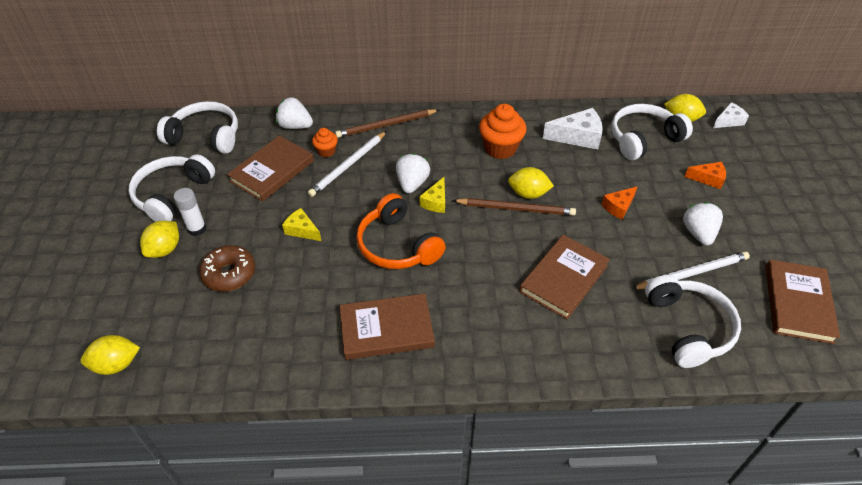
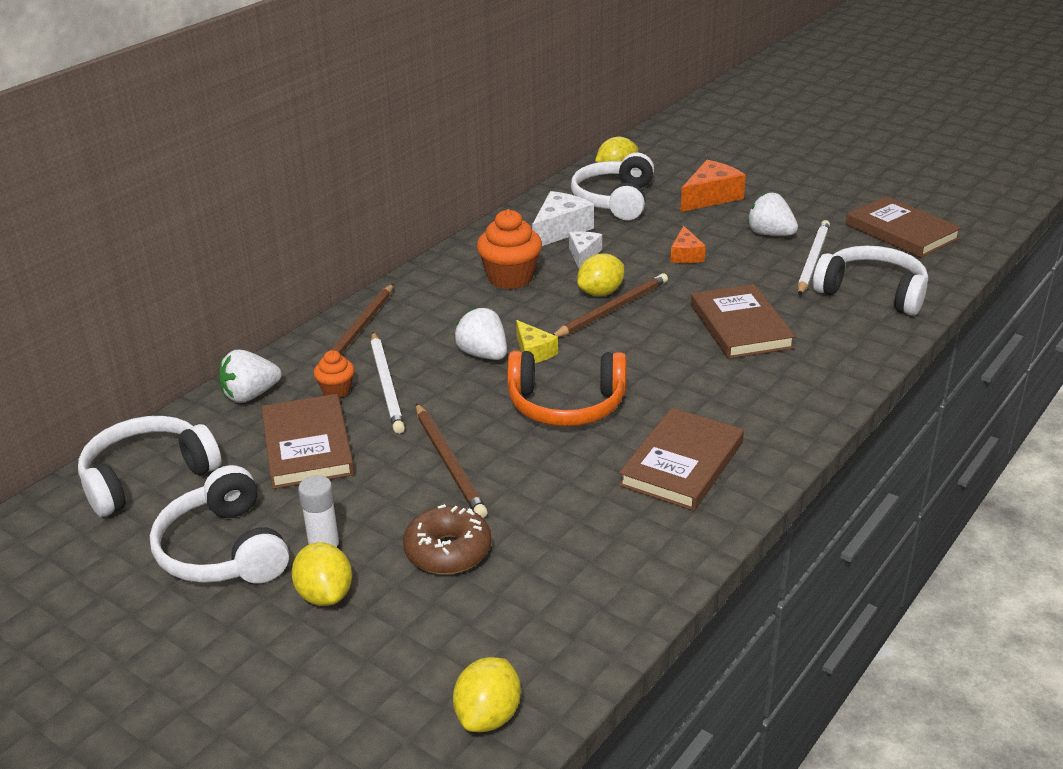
camera: 50 degrees left, 15 degrees down
yellow cheese [282,208,321,241] -> brown pencil [416,404,488,518]
orange cheese [685,162,726,189] -> orange cheese [680,160,746,212], size x1.62
white cheese [713,102,749,128] -> white cheese moved to [569,231,602,268]

